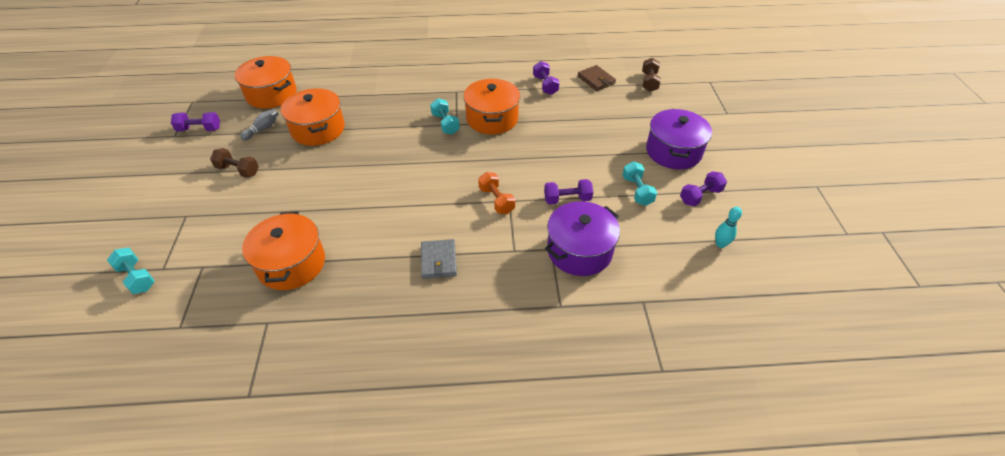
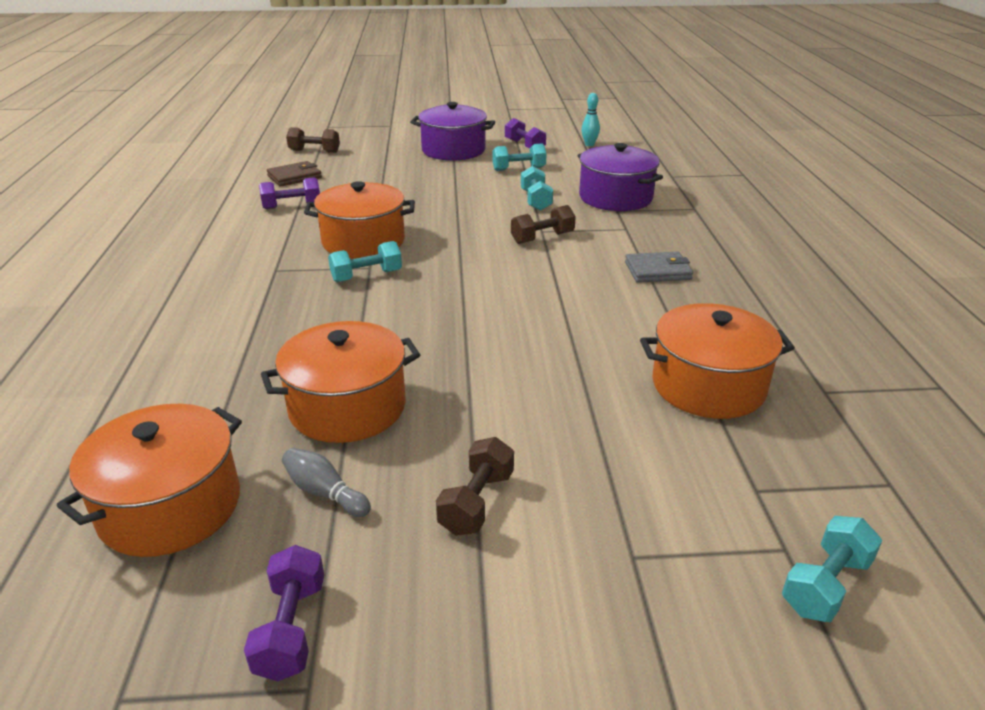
camera: 90 degrees left, 15 degrees down
orange dumbbell [478,172,515,214] -> brown dumbbell [511,205,576,244]
purple dumbbell [544,179,593,205] -> turquoise dumbbell [521,166,553,211]

